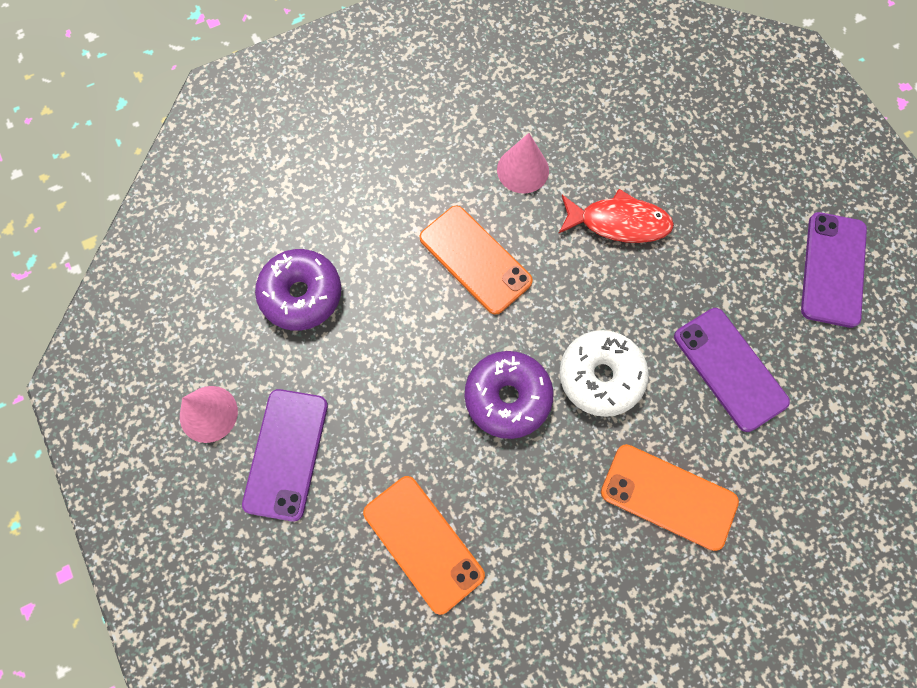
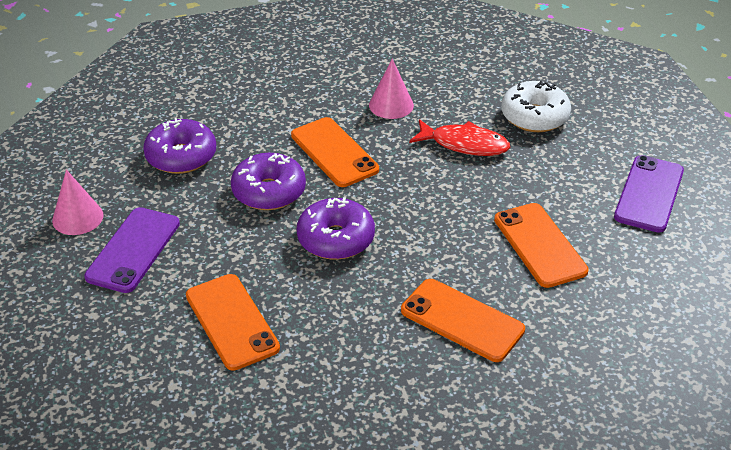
camera: 10 degrees right, 30 degrees down
white donut [559,330,649,417] -> white donut moved to [502,81,571,132]
purple phone [674,308,790,432] -> orange phone [494,203,589,288]
none -> purple donut [231,153,306,210]

